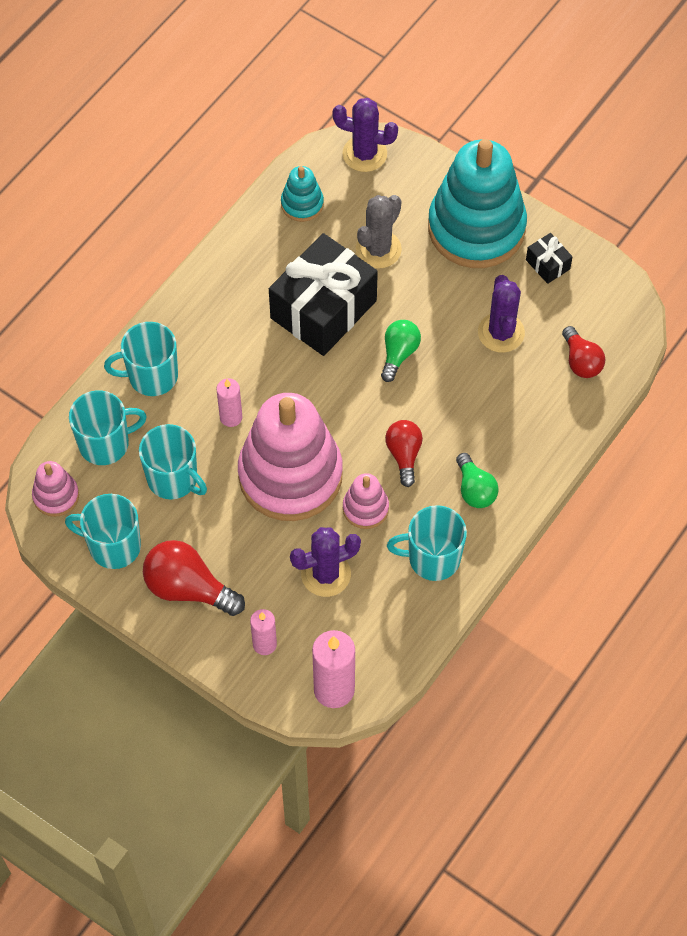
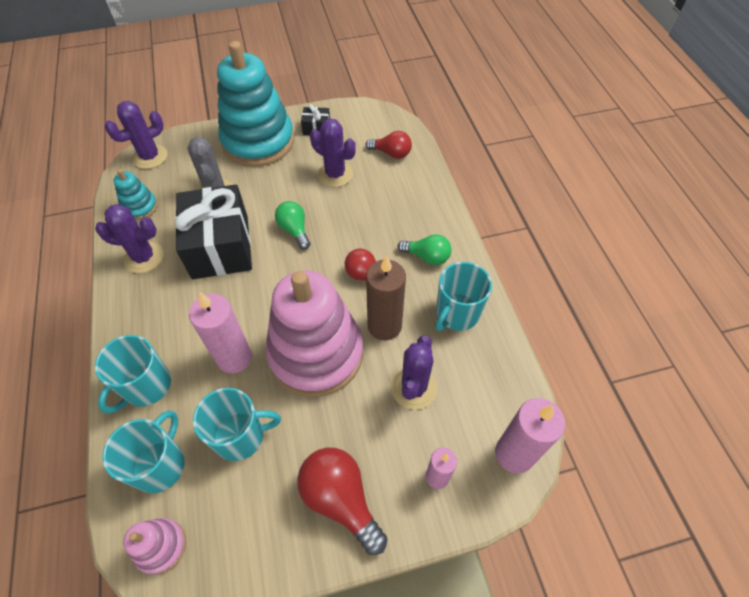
camera: 50 degrees left, 5 degrees down
turquoise mug [65,494,141,569] -> none
red light bulb [143,540,245,616] -> red light bulb turned 75 degrees clockwise [297,448,388,555]
pink candle [216,378,242,427] -> pink candle [189,292,252,374], size x1.68
pink stacking toy [343,473,389,529] -> brown candle [366,255,406,340]
none -> purple cactus [95,204,164,273]

